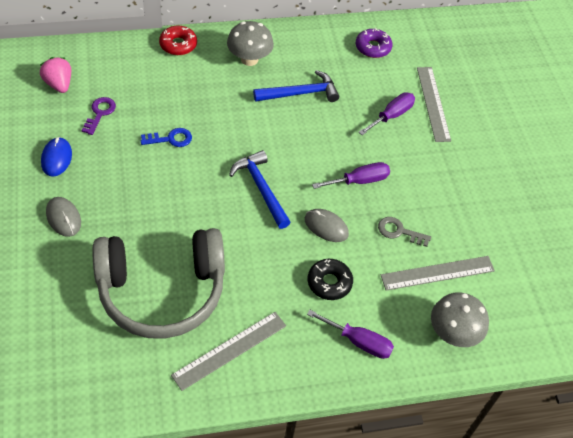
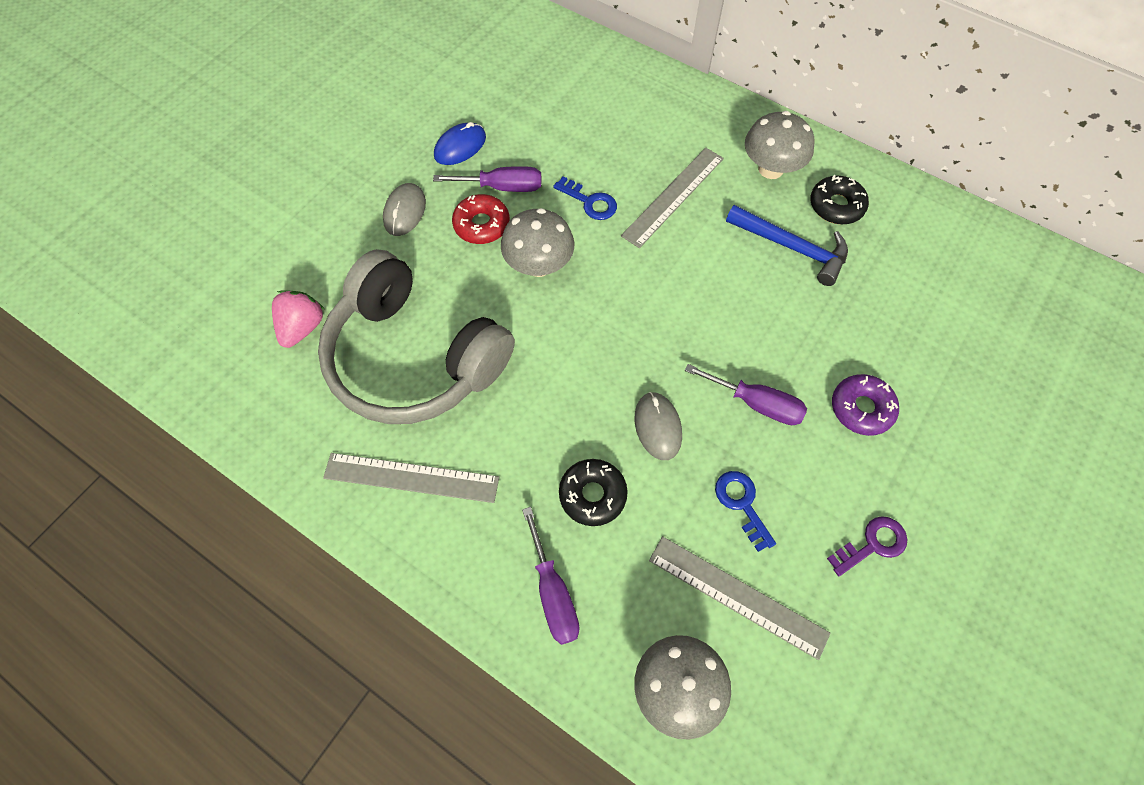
camera: 50 degrees right, 10 degrees up
pink strawberry [40,57,71,93] -> pink strawberry moved to [272,290,324,348]
purple key [82,97,116,135] -> purple key moved to [827,516,907,576]
red donut [159,26,197,55] -> red donut moved to [452,194,510,244]
blue hammer [229,150,291,229] -> none
purple donut [356,28,392,58] -> purple donut moved to [832,374,899,436]
purple screwdriver [358,92,415,135] -> purple screwdriver moved to [433,166,541,192]
grey key [378,217,431,247] -> blue key [715,471,776,552]
grey ruler [417,67,451,142] -> grey ruler moved to [621,148,724,248]
none -> grey mushroom [501,208,574,277]
none -> black donut [810,175,869,224]

